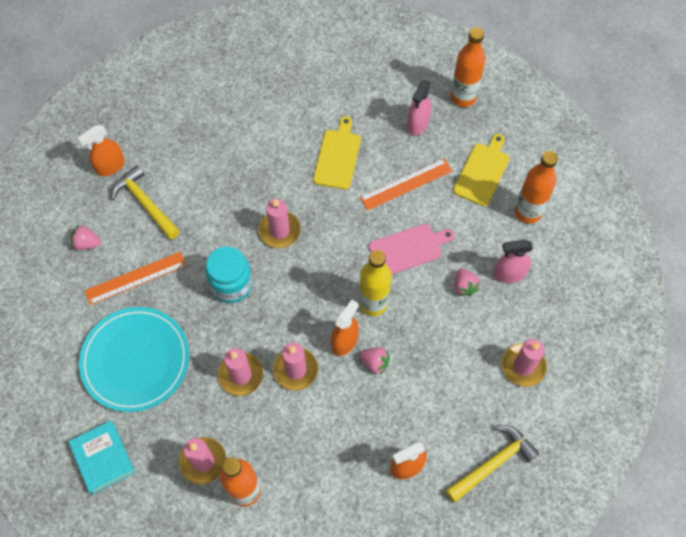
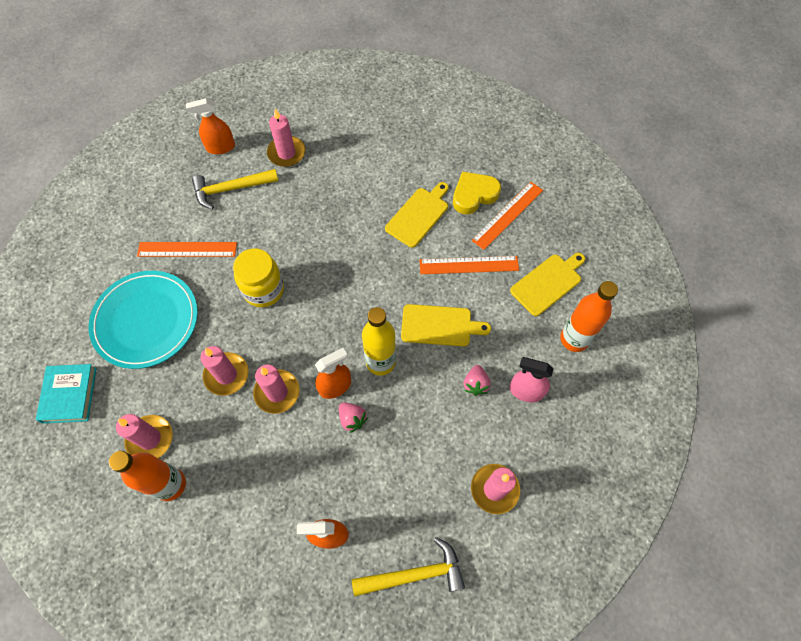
camera: 25 degrees right, 0 degrees up
pink strawberry [71,225,101,250] -> none
yellow hammer [111,165,180,239] -> yellow hammer turned 90 degrees counterclockwise [192,169,278,210]
turquoise jar [205,246,253,303] -> yellow jar [233,249,284,307]
pink candle [258,198,301,248] -> pink candle moved to [267,109,305,167]
pink cutting board [369,224,455,275] -> yellow cutting board [401,304,491,346]
pink spray bottle [407,80,431,135] -> orange ruler [472,182,543,250]
orange bottle [451,27,486,107] -> none
none -> yellow heart [453,171,501,214]

